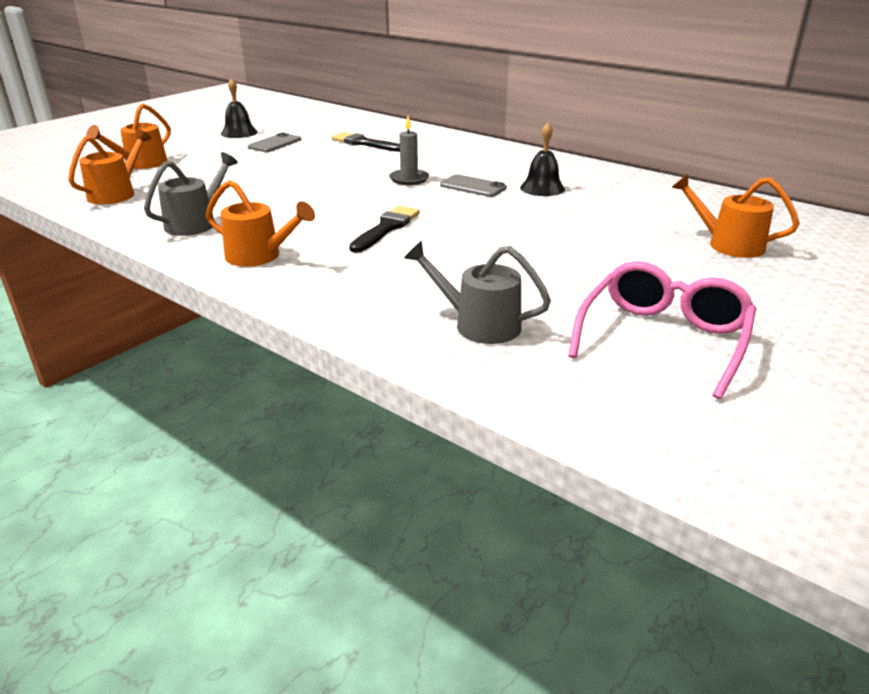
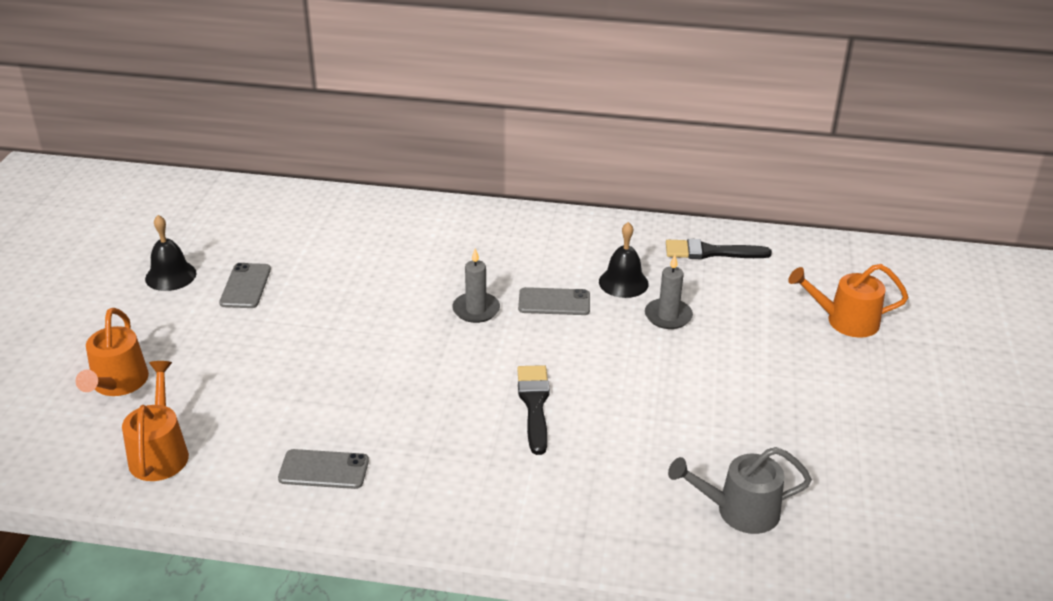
camera: 30 degrees left, 5 degrees up
grey watering can [144,152,238,236] -> grey phone [278,449,369,489]
orange watering can [206,180,315,267] -> none
black brush [331,132,400,152] -> black brush moved to [666,239,772,259]
pink glasses [568,261,756,399] -> none
none -> grey candle [645,255,693,329]

